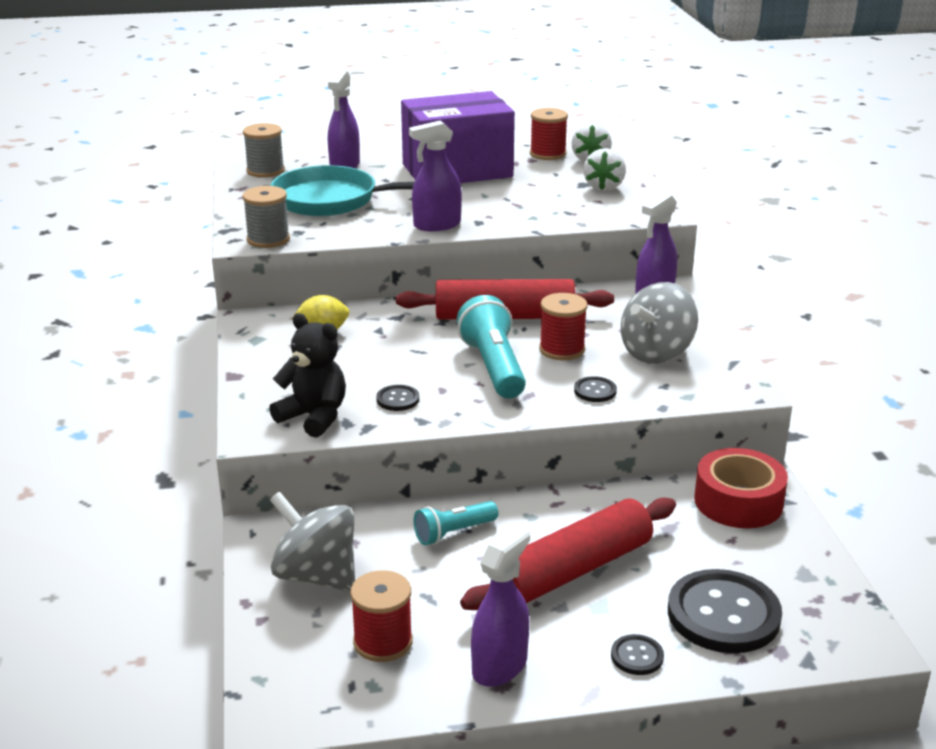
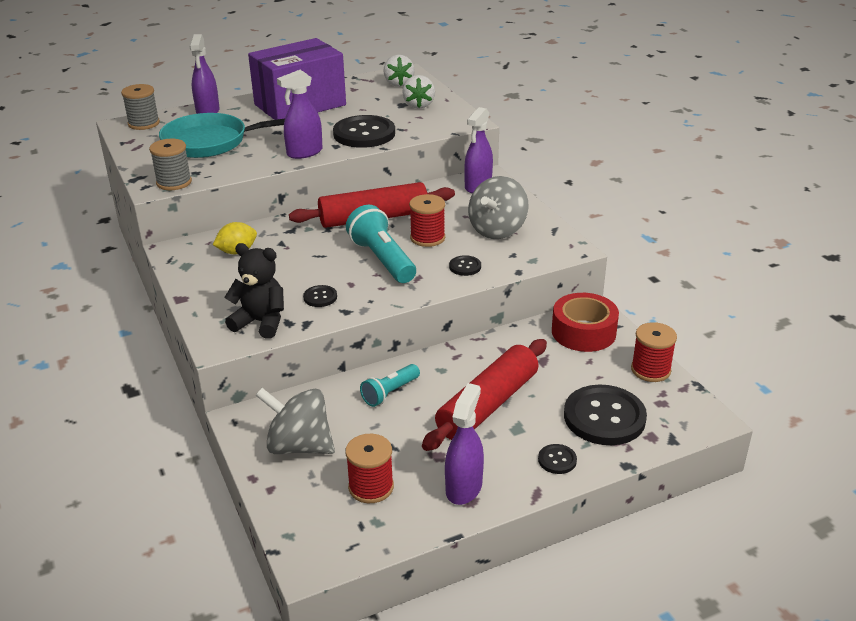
camera: 15 degrees left, 5 degrees up
red spool [530,108,568,160] -> red spool moved to [631,322,677,382]
none -> black button [333,115,395,148]

